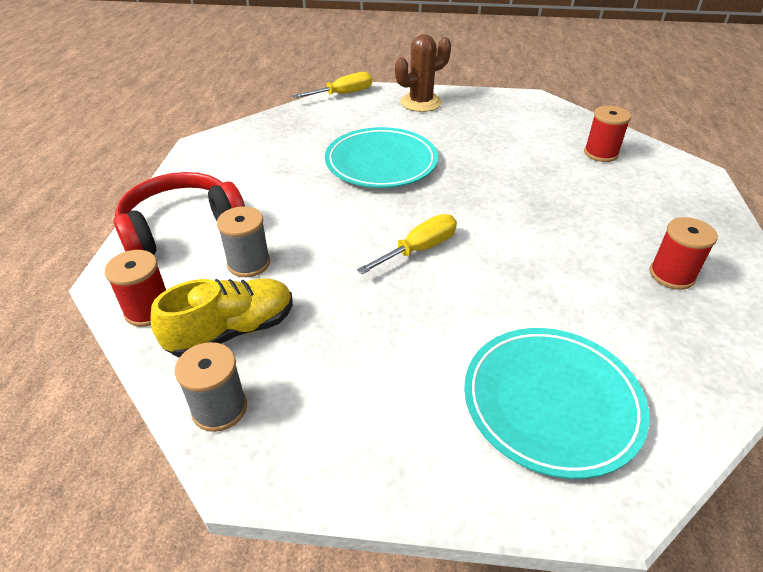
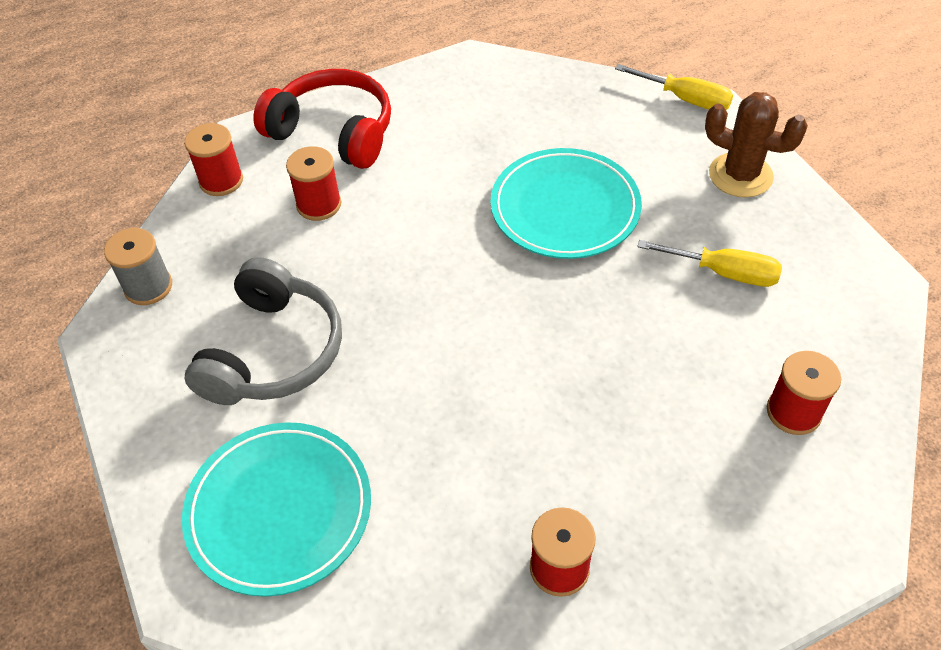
camera: 60 degrees right, 10 degrees up
yellow shoe [151,278,293,358] -> none
grey spool [217,206,270,277] -> red spool [286,146,341,221]
yellow screwdriver [357,214,457,274] -> yellow screwdriver moved to [637,240,782,287]
none -> grey headphones [185,257,342,405]

